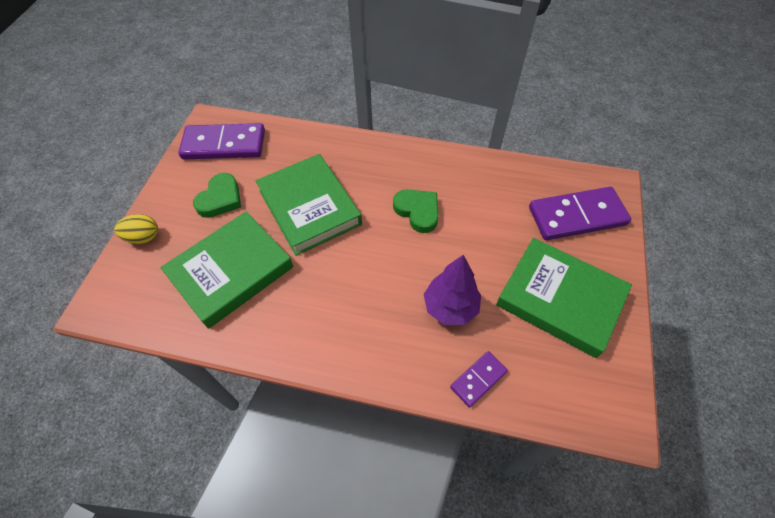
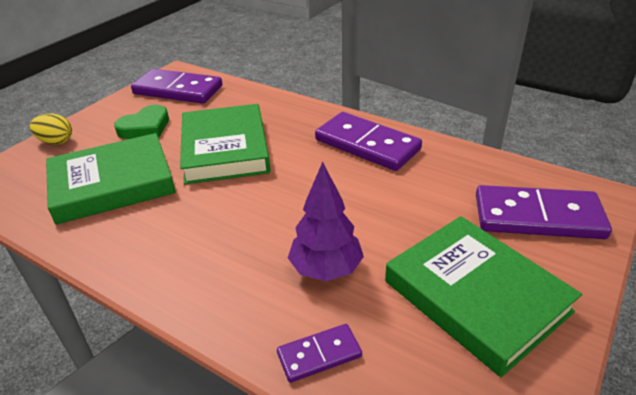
camera: 20 degrees right, 20 degrees down
green heart [393,189,439,233] -> none
none -> purple domino [315,112,422,171]

